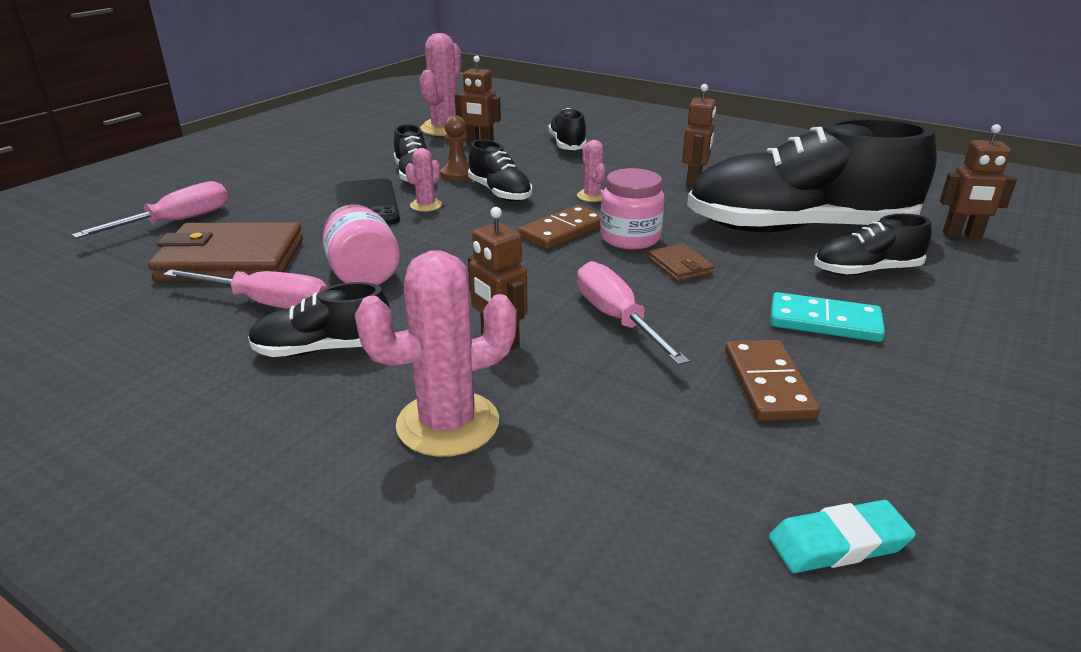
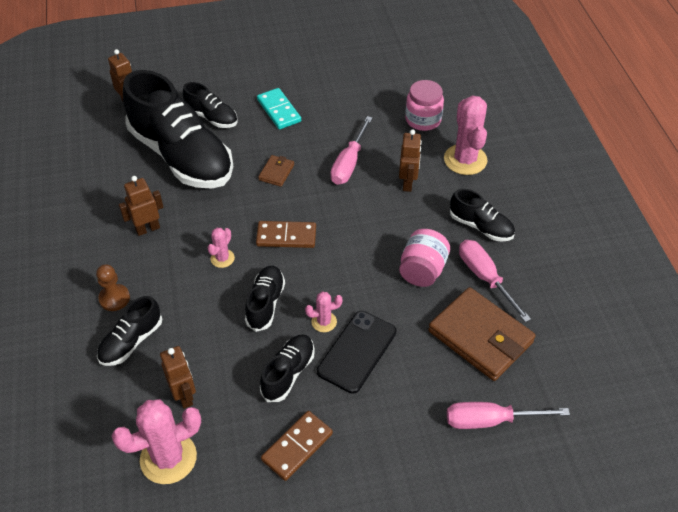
camera: 135 degrees left, 20 degrees up
pink cactus [355,250,517,457] -> pink cactus turned 60 degrees clockwise [444,96,487,175]
brown pawn [440,115,471,181] -> brown pawn moved to [96,264,130,311]
pink jar [600,168,665,249] -> pink jar moved to [405,80,444,131]
brown domino [725,340,820,421] -> brown domino moved to [261,411,333,481]
turquoise eraser [769,500,916,573] -> none

